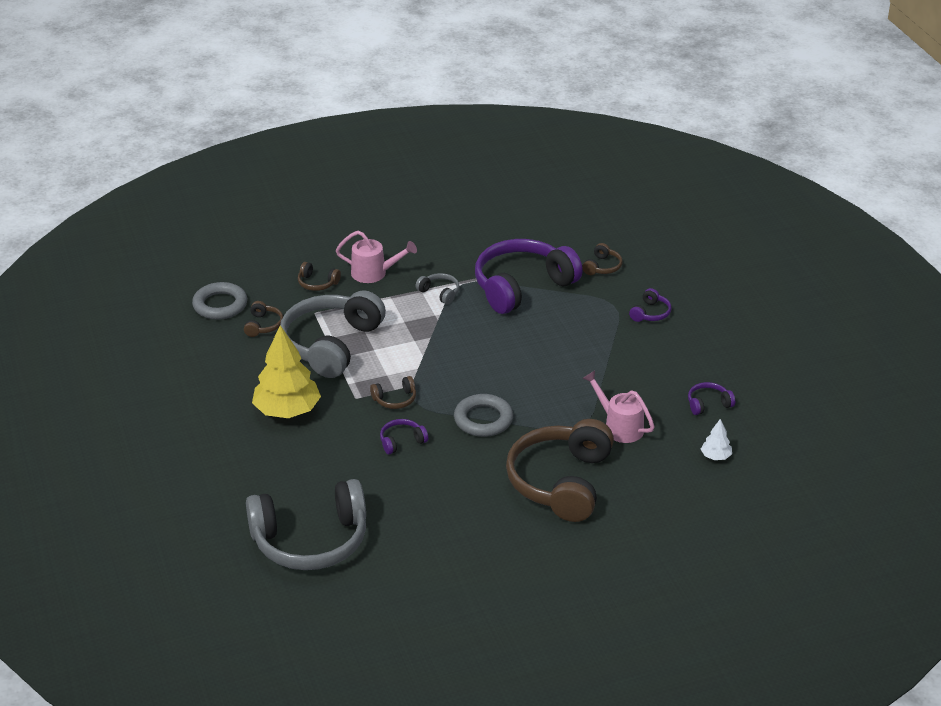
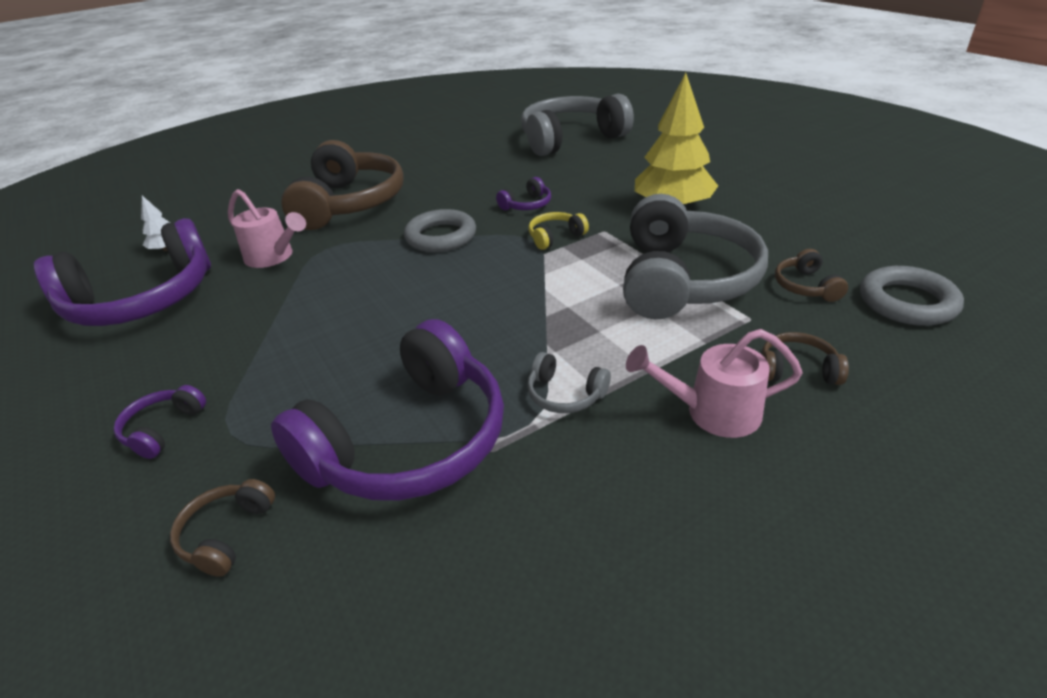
camera: 170 degrees right, 0 degrees up
brown headphones [370,376,416,409] -> yellow headphones [528,212,589,250]
purple headphones [688,382,735,415] -> purple headphones [34,218,211,326], size x2.44

